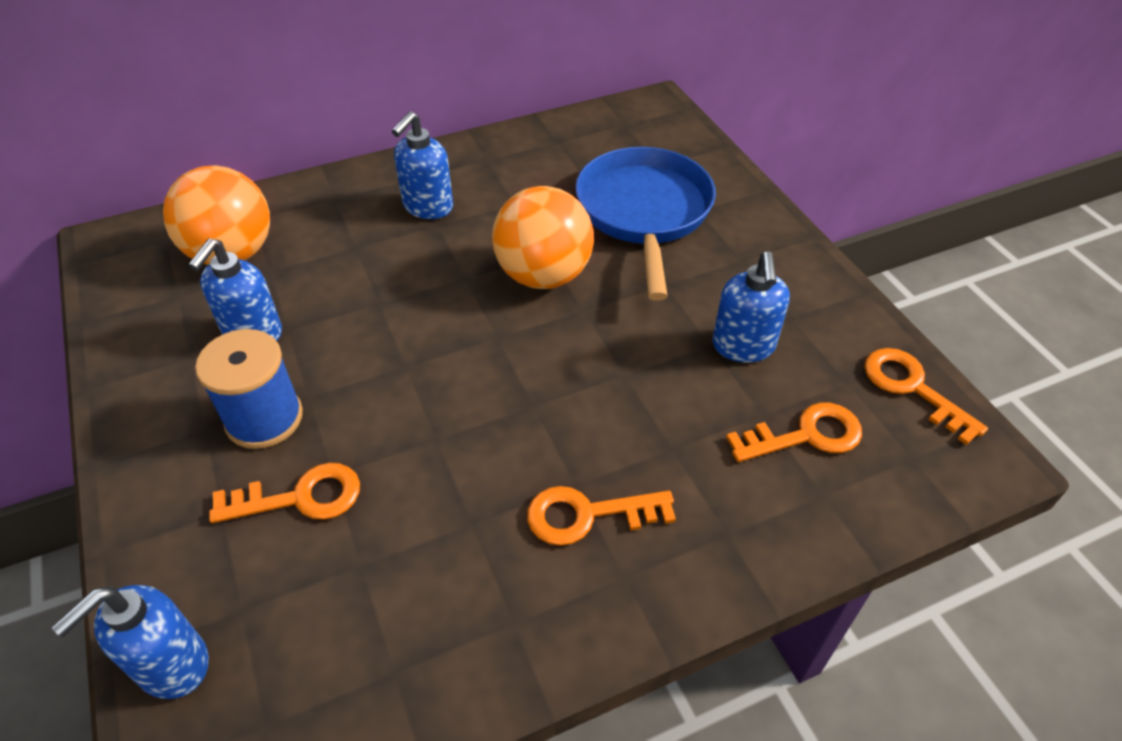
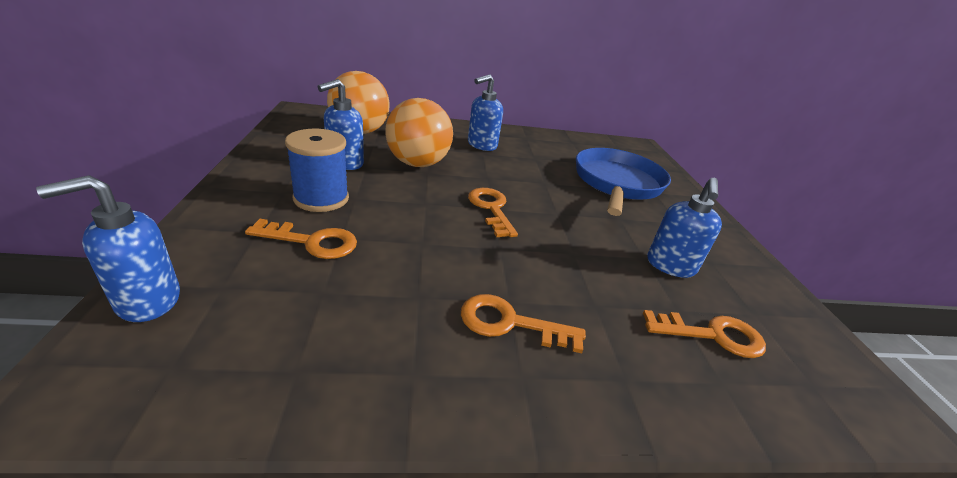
camera: 15 degrees right, 15 degrees down
orange ball [492,186,594,289] -> orange ball moved to [385,98,453,167]
orange key [864,348,988,445] -> orange key moved to [468,188,518,237]

